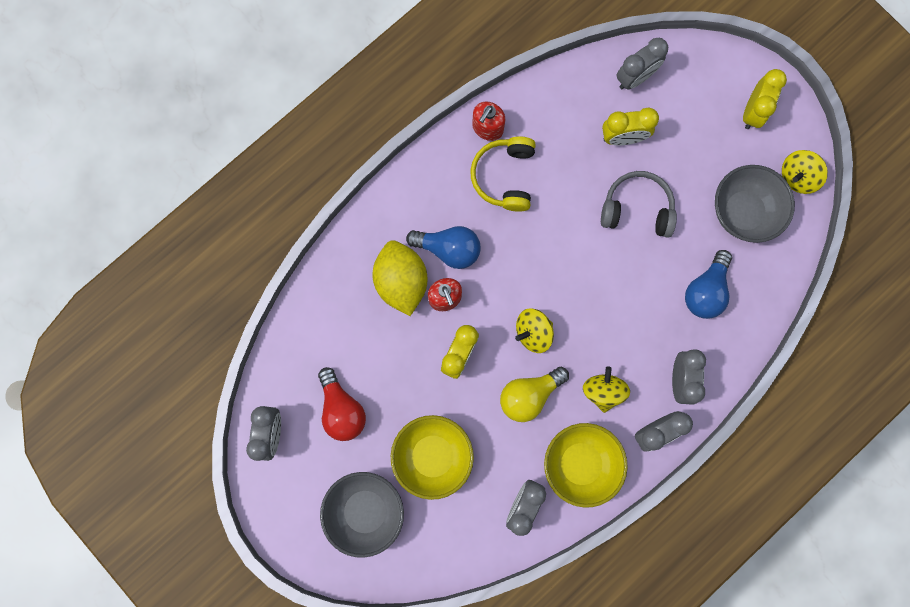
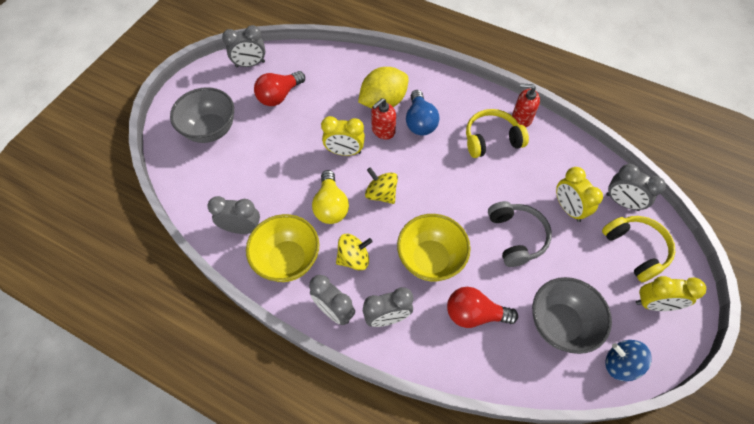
camera: 70 degrees right, 20 degrees down
yellow bowl [391,415,474,500] -> yellow bowl moved to [397,214,471,281]
yellow light bulb [500,367,569,422] -> yellow light bulb turned 135 degrees counterclockwise [312,170,349,224]
blue light bulb [685,250,732,319] -> red light bulb [447,287,518,328]
yellow spinning top [782,150,828,194] -> blue spinning top [606,340,652,381]
none -> yellow headphones [602,216,675,282]

